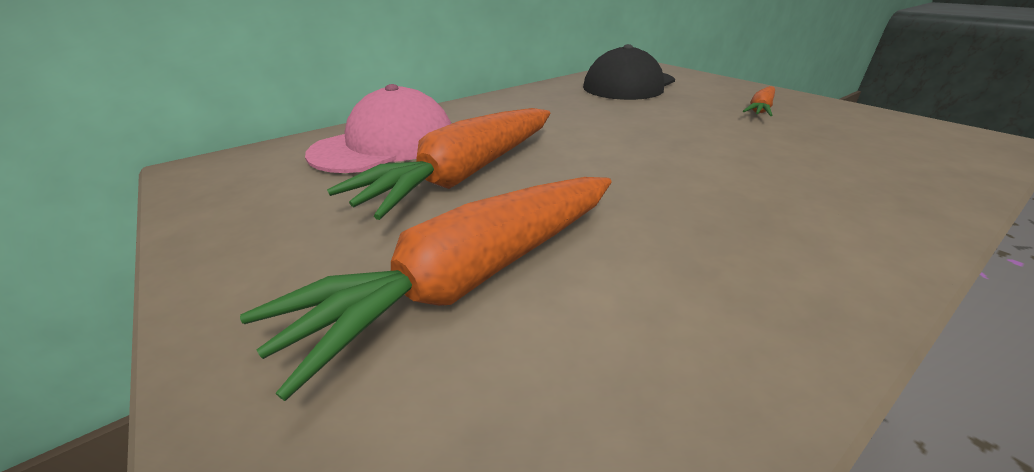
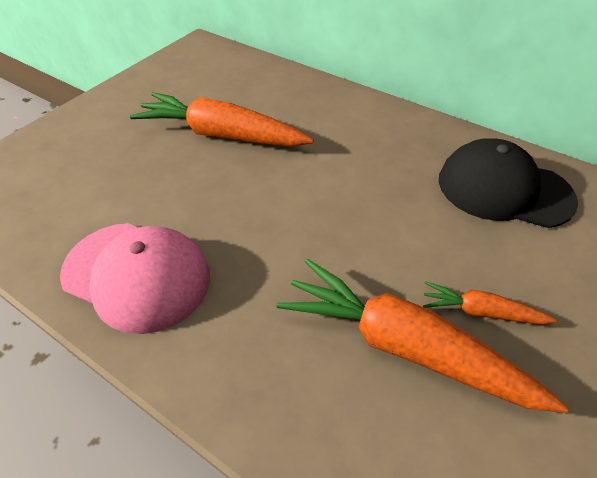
camera: 70 degrees right, 15 degrees up
orange carrot [240,177,611,401] -> orange carrot moved to [276,259,569,413]
pink cap [305,84,451,173] -> pink cap moved to [60,223,210,334]

